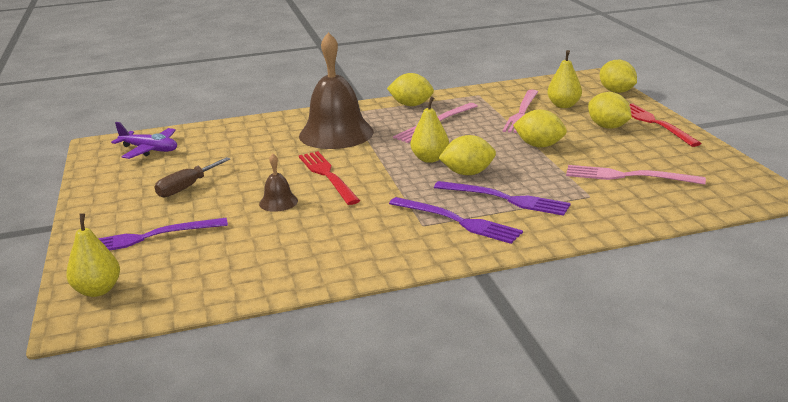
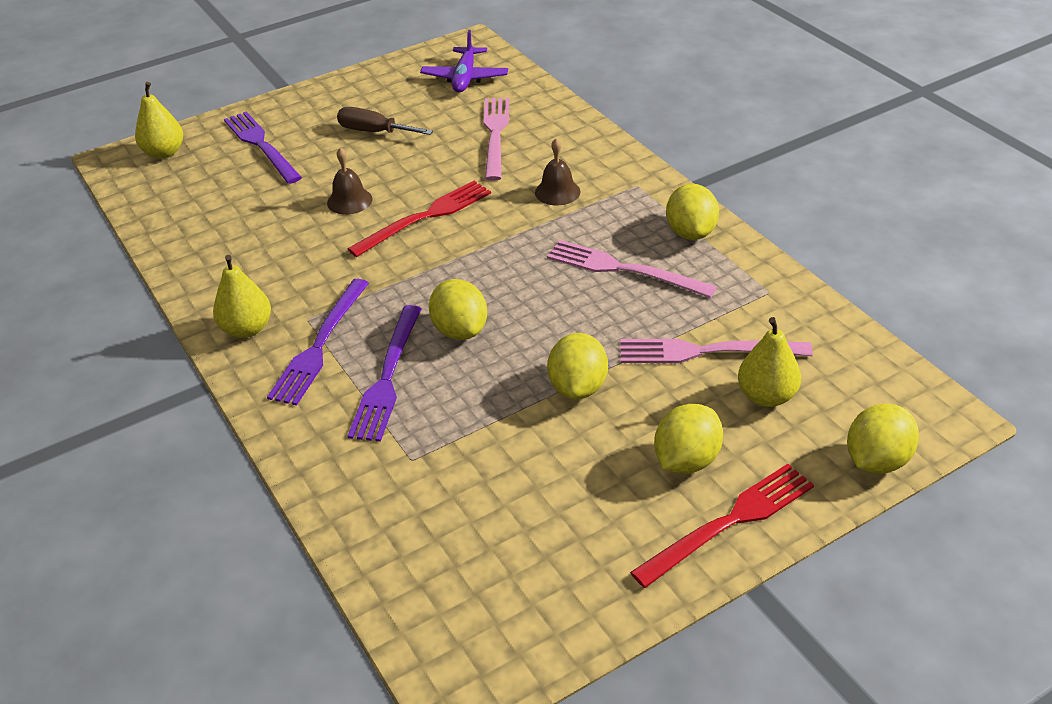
camera: 75 degrees right, 15 degrees up
brown bell [299,32,374,149] -> brown bell [535,138,581,206], size x0.44
yellow pear [411,96,449,163] -> yellow pear moved to [213,255,271,338]
pink fork [566,165,706,185] -> pink fork moved to [483,98,509,181]

